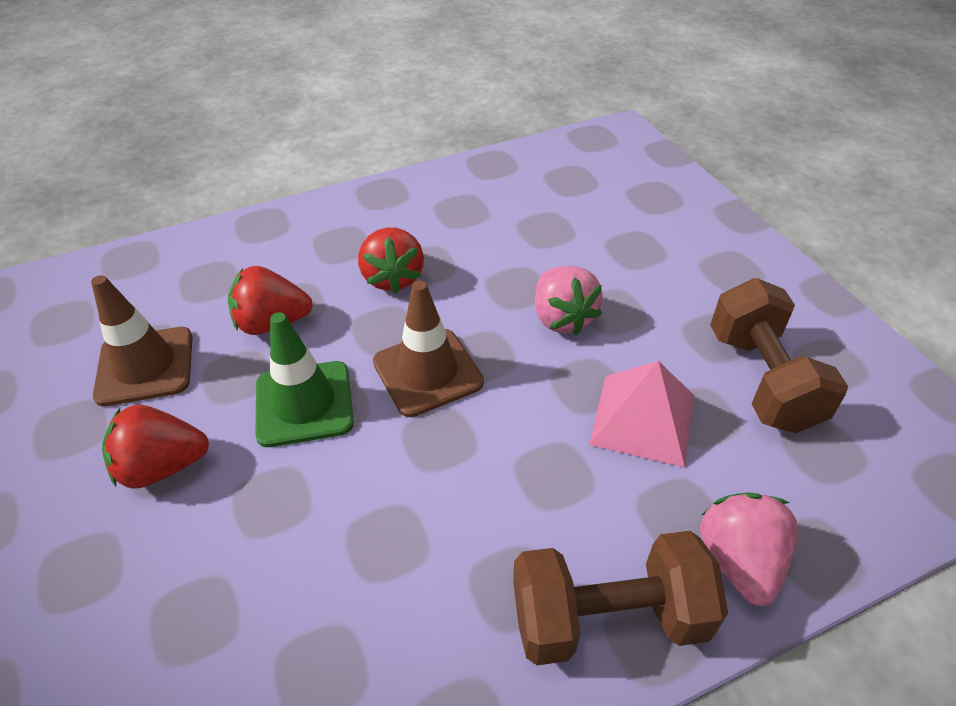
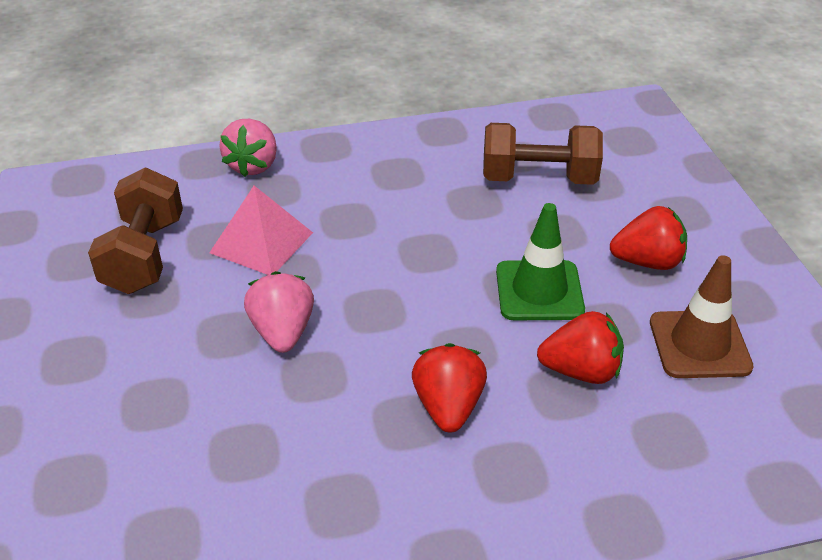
camera: 170 degrees left, 5 degrees down
brown traffic cone [373,281,484,417] -> none
brown dumbbell [513,531,728,665] -> brown dumbbell moved to [483,123,603,185]

